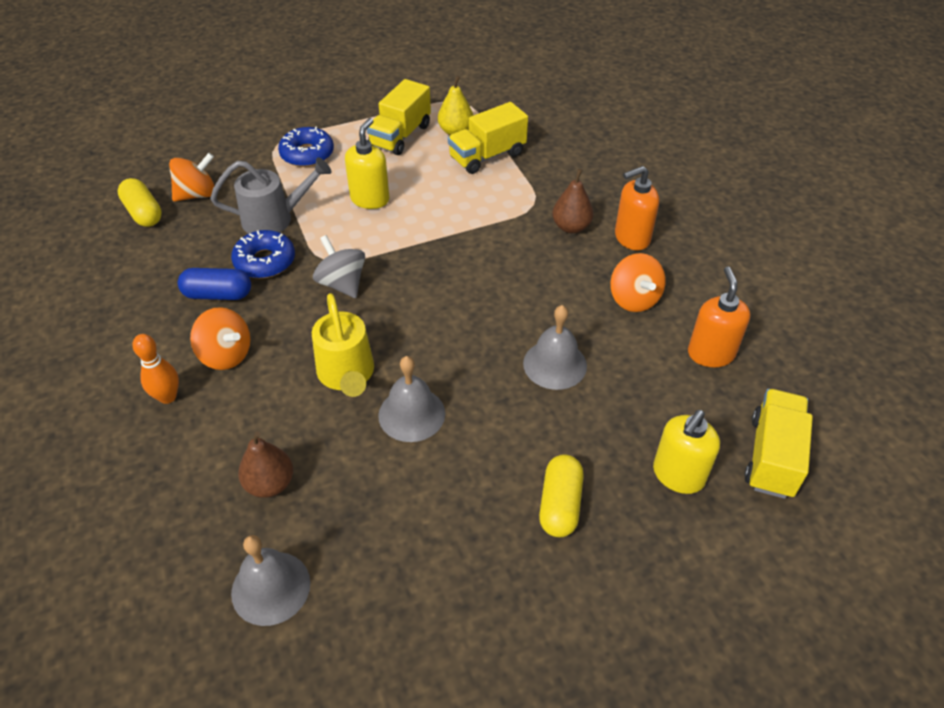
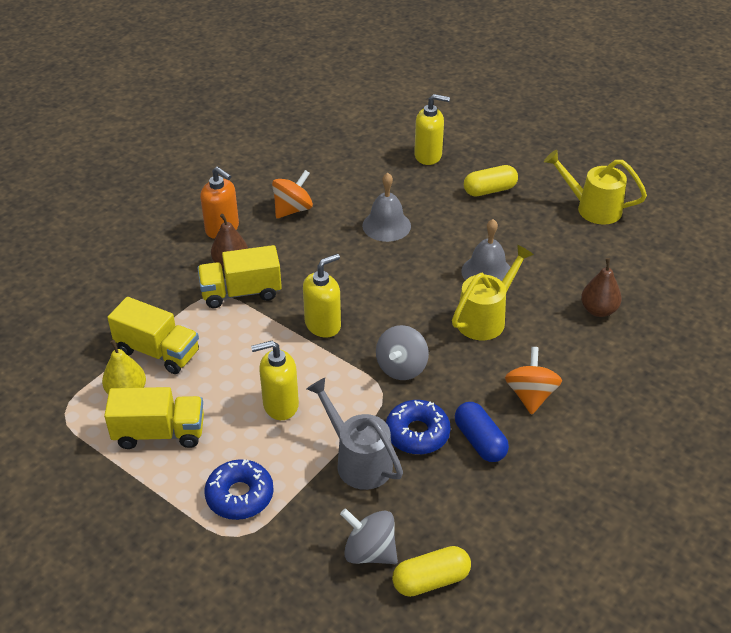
camera: 120 degrees left, 5 degrees down
yellow capsule [117,178,162,227] -> yellow capsule turned 45 degrees clockwise [392,546,471,597]
orange bowling pin [132,334,179,404] -> none
orange spinning top [169,153,214,202] -> grey spinning top [340,508,398,564]
grey bell [231,535,310,626] -> none
orange soap dispenser [688,267,750,367] -> none
yellow truck [744,389,813,499] -> yellow truck moved to [197,245,282,308]
none -> yellow soap dispenser [303,254,341,337]
none -> yellow watering can [544,150,647,225]

